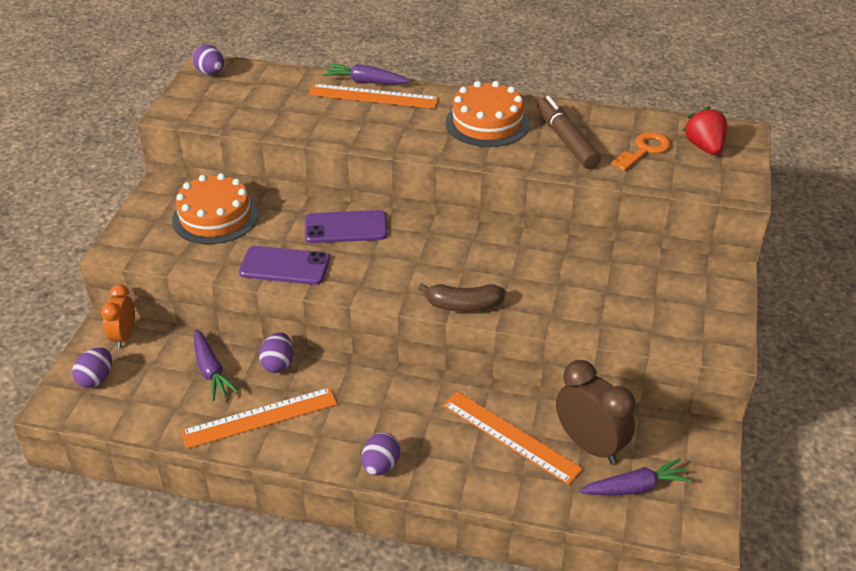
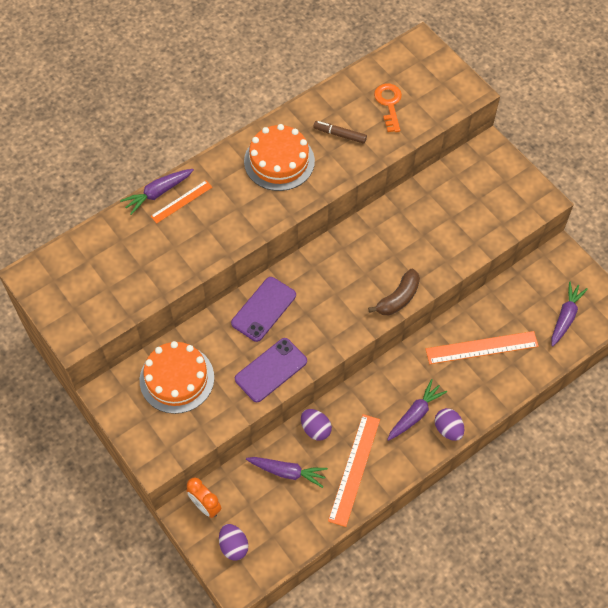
camera: 50 degrees left, 20 degrees up
purple egg [192,45,224,75] -> none
orange ruler [308,84,439,109] -> orange ruler [150,181,212,223], size x0.59
brown marker [537,96,601,169] -> brown marker [313,121,367,144], size x0.60
brown clock [556,360,636,464] -> none
red strawberry [683,106,727,155] -> none
none -> purple carrot [387,379,447,441]

